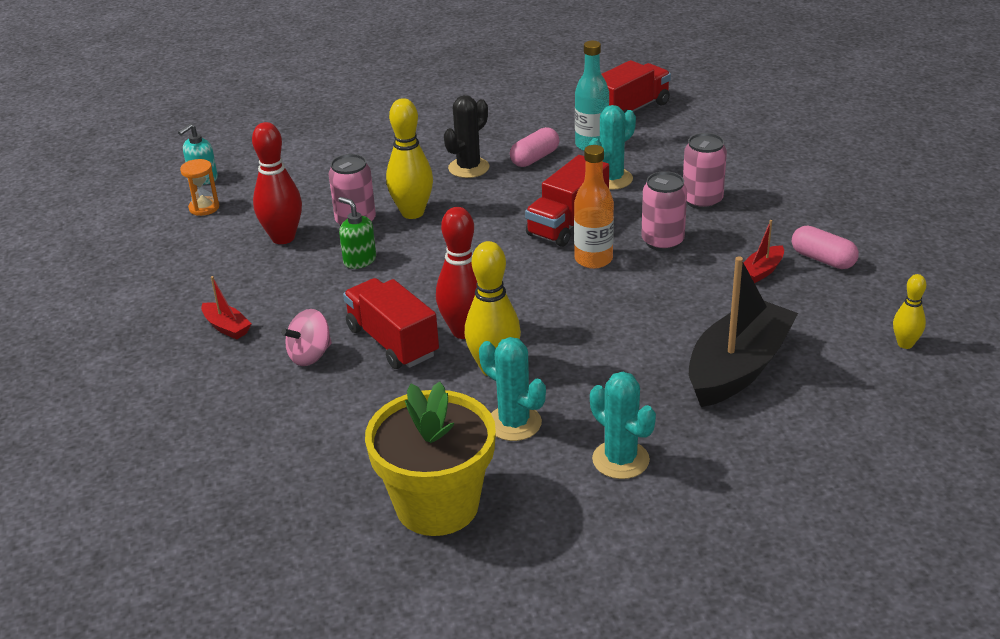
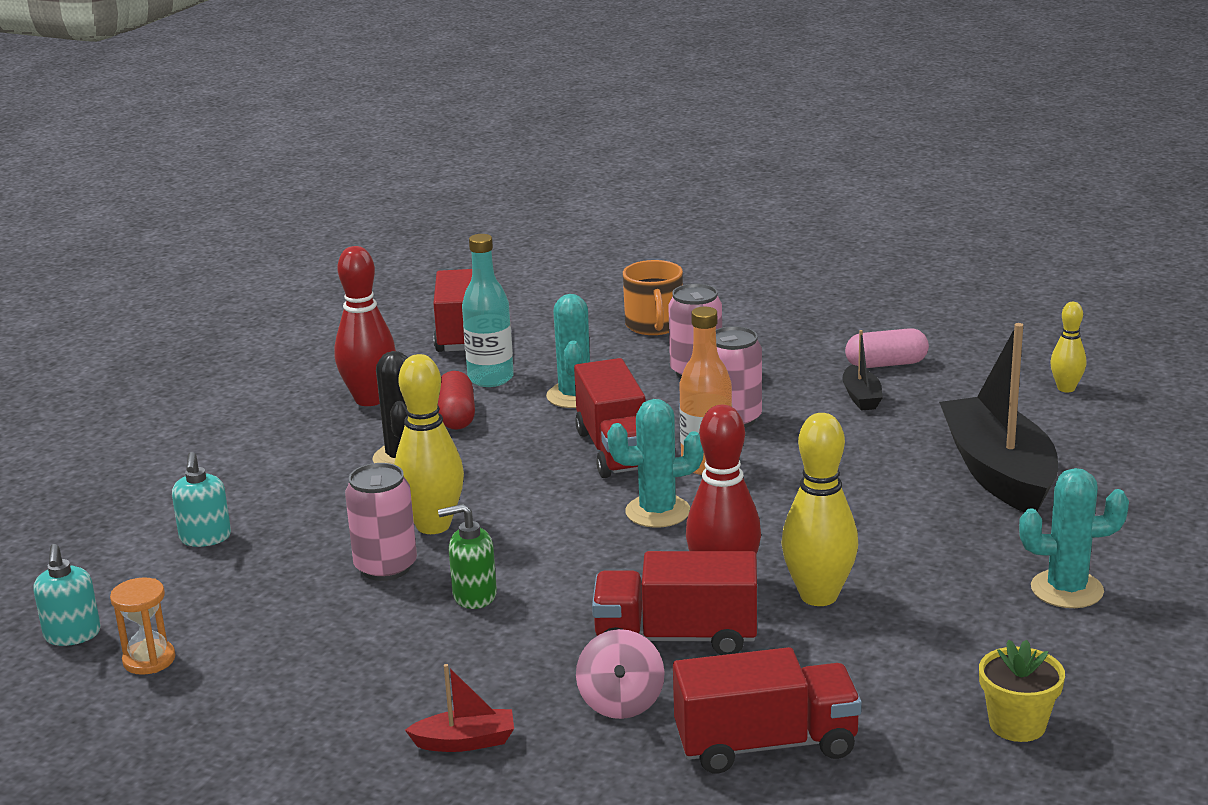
camera: 50 degrees left, 10 degrees down
red bowling pin [252,122,302,244] -> red bowling pin moved to [334,246,396,406]
yellow flower pot [365,381,496,536] -> yellow flower pot [979,639,1065,742], size x0.49
turquoise cactus [479,337,546,441] -> turquoise cactus moved to [607,399,704,528]
pink capsule [510,127,559,167] -> red capsule [438,371,475,430]
red boat [744,220,784,283] -> black boat [842,330,883,411]
none -> turquoise soap dispenser [172,452,231,547]
none -> orange mug [623,260,683,335]
none -> red truck [673,647,862,774]

